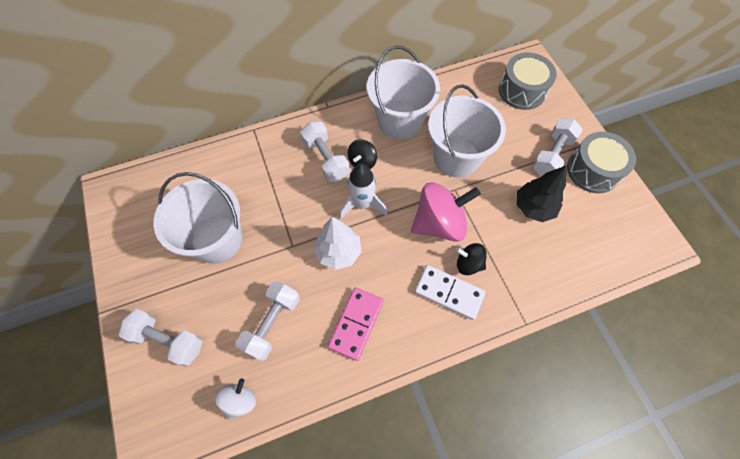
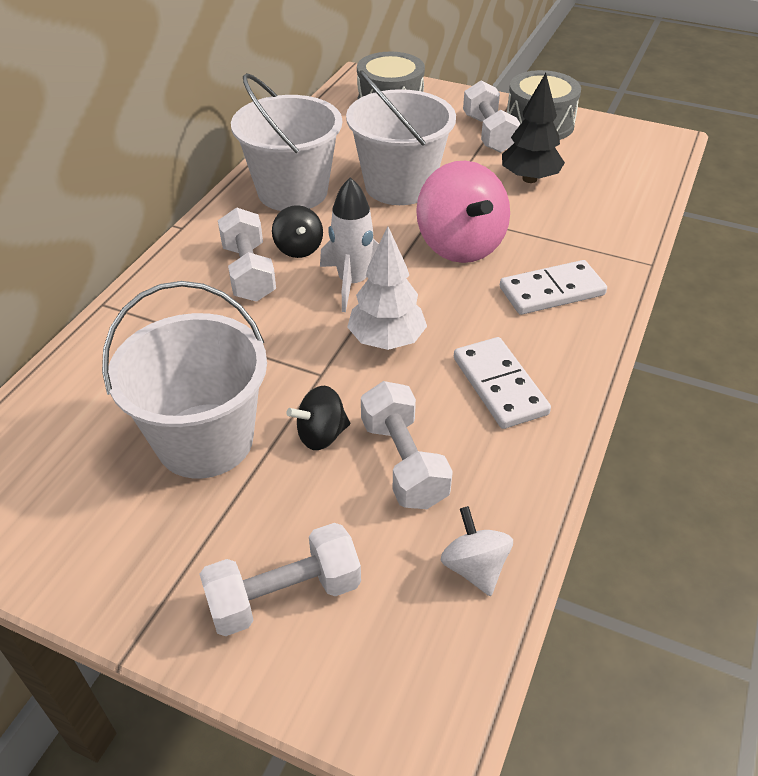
camera: 45 degrees left, 20 degrees down
white dumbbell [300,122,350,182] -> white dumbbell turned 60 degrees clockwise [218,207,276,302]
pink domino [328,287,383,361] -> white domino [454,337,551,429]
pink spinning top [411,182,481,242] -> pink spinning top turned 135 degrees clockwise [416,161,510,263]
black spinning top [456,243,487,275] -> black spinning top moved to [287,385,350,450]

